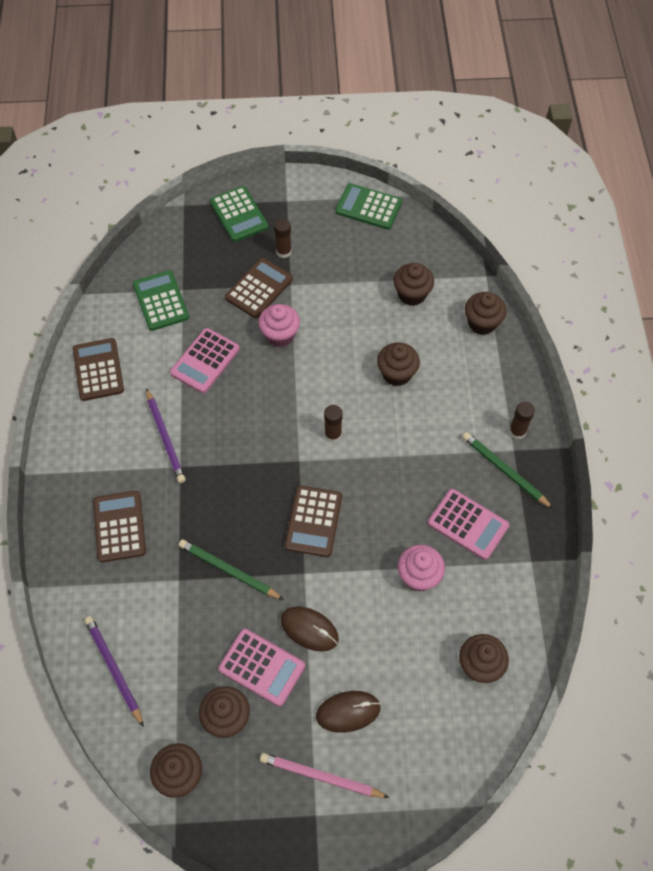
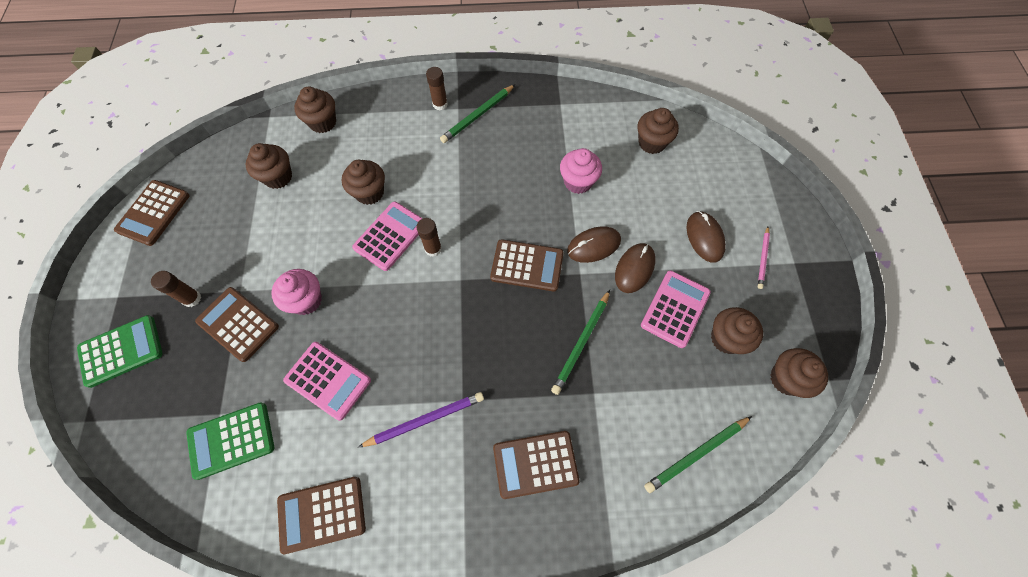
camera: 90 degrees left, 5 degrees up
purple pencil [84,616,144,727] -> green pencil [644,416,752,493]
pink pencil [260,753,390,798] -> pink pencil [758,227,770,289], size x0.63
green calculator [335,183,402,230] -> brown calculator [114,180,190,246]
pink calculator [428,489,509,560] -> pink calculator moved to [352,202,423,271]
none -> brown mouse [567,226,621,263]

